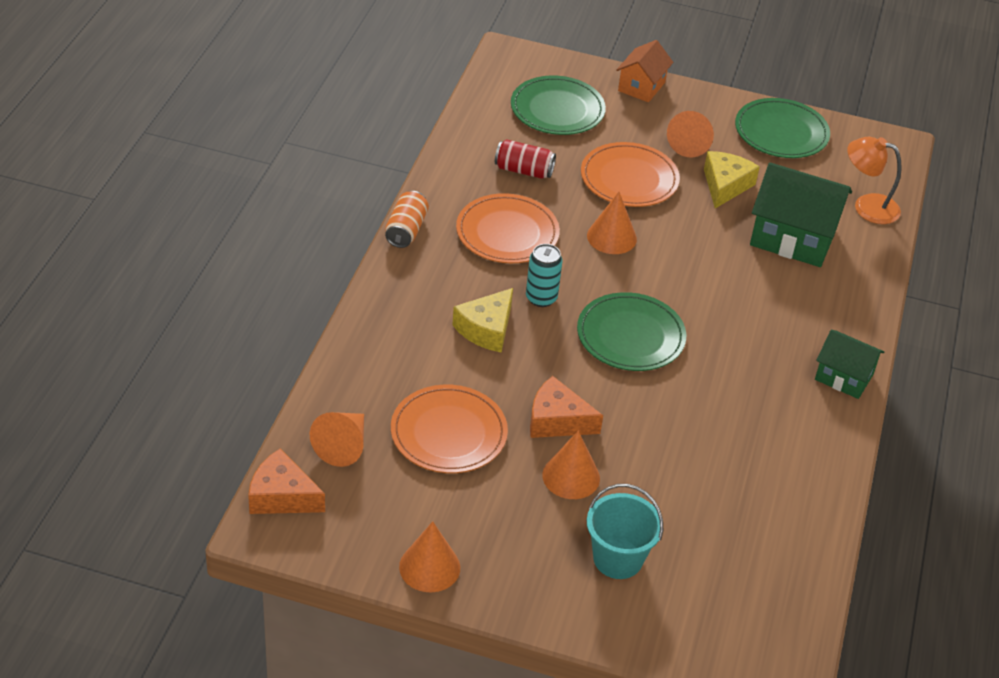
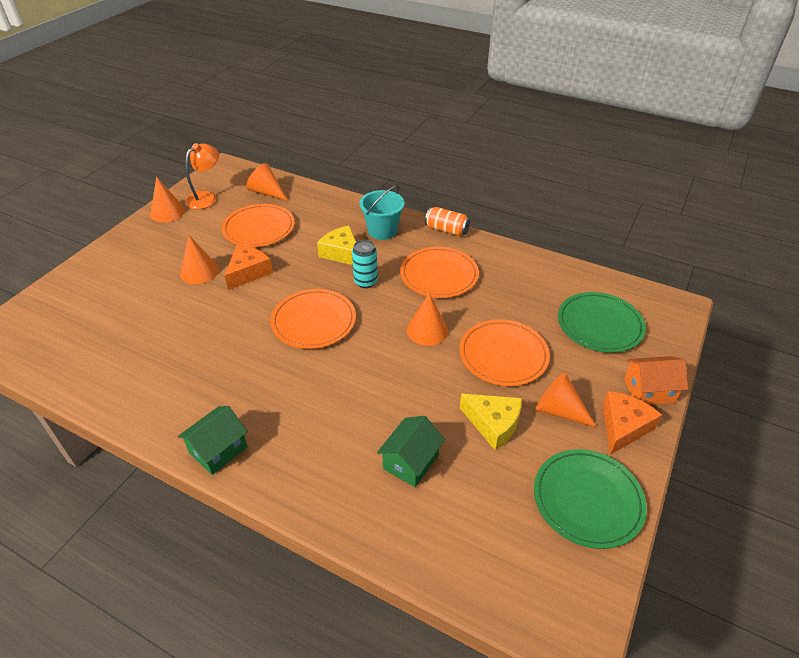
camera: 105 degrees right, 0 degrees up
orange cheese [248,448,325,514] -> orange cheese moved to [603,391,662,455]
red can [495,139,556,179] -> none
green plate [577,292,686,371] -> orange plate [270,289,356,349]
turquoise bucket [587,484,663,579] -> turquoise bucket moved to [359,185,405,240]
orange house [616,40,673,102] -> orange house turned 45 degrees counterclockwise [624,356,688,405]
green house [750,162,852,267] -> green house [377,416,445,487], size x0.59
orange lamp [847,137,902,224] -> orange lamp moved to [185,143,219,209]

